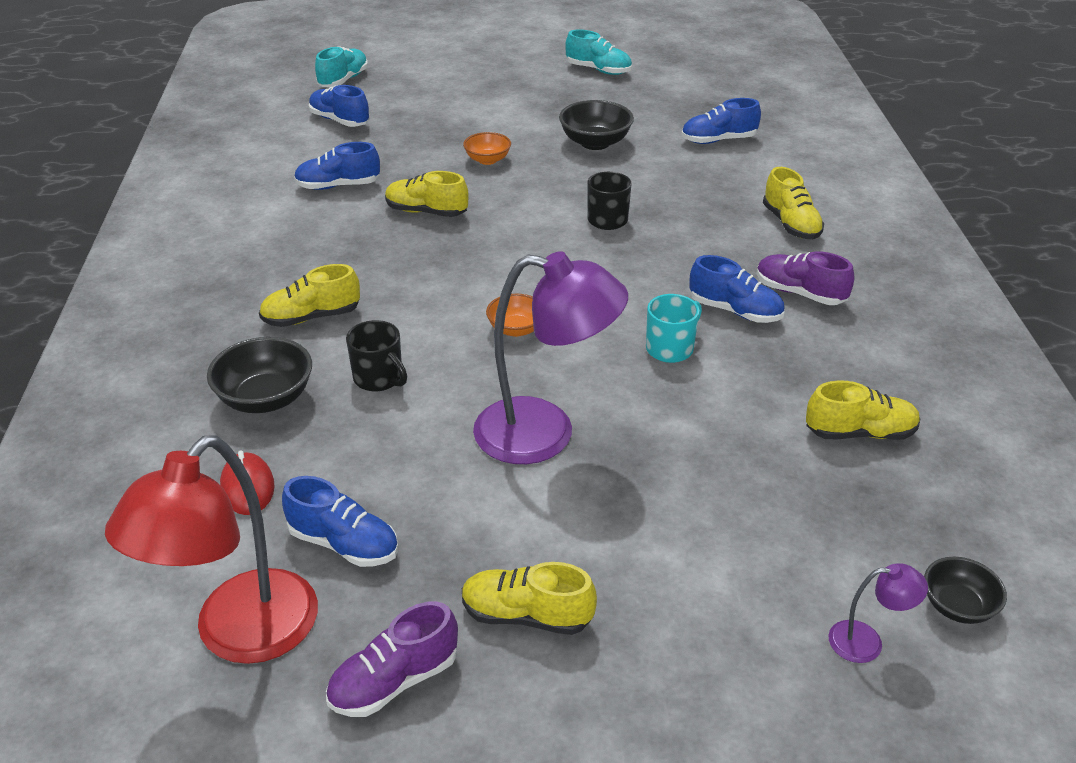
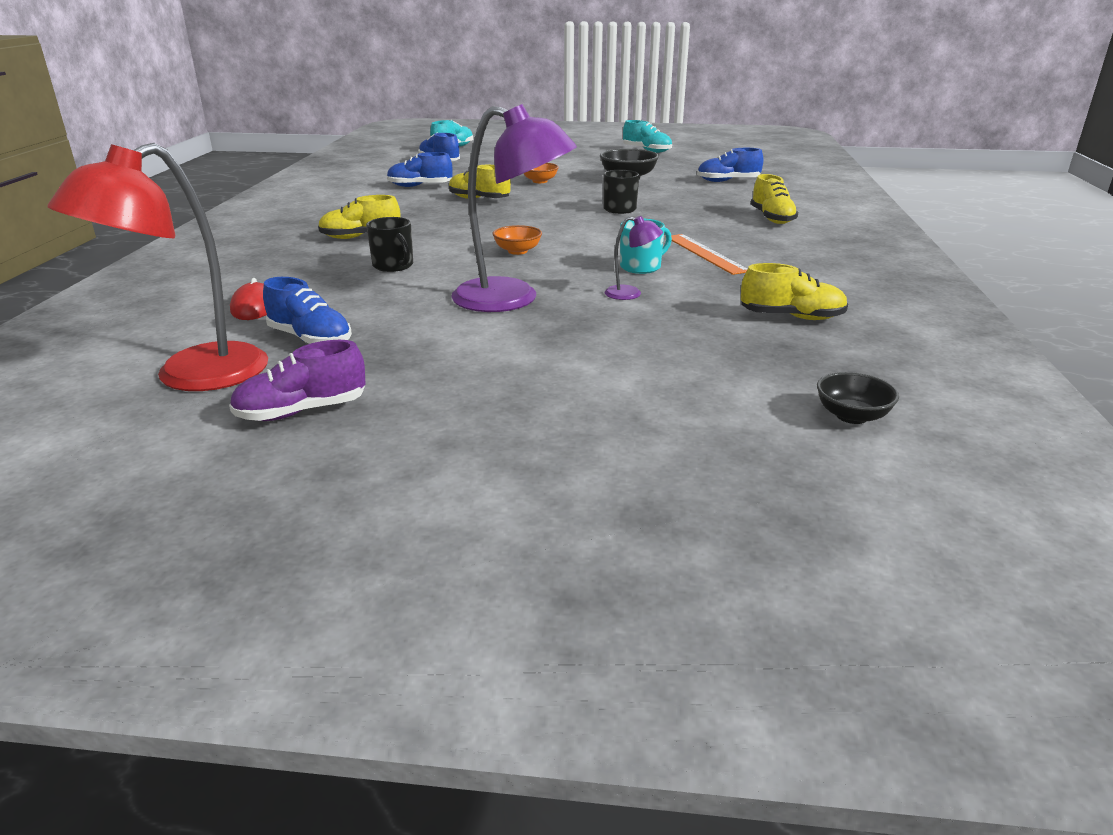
camera: 10 degrees right, 10 degrees down
black bowl [207,337,312,413] -> none
yellow shoe [462,562,597,635] -> none
blue shoe [689,255,785,323] -> orange ruler [671,234,747,275]
purple shoe [757,251,854,305] -> none
purple lamp [829,563,928,663] -> purple lamp moved to [605,216,663,300]

